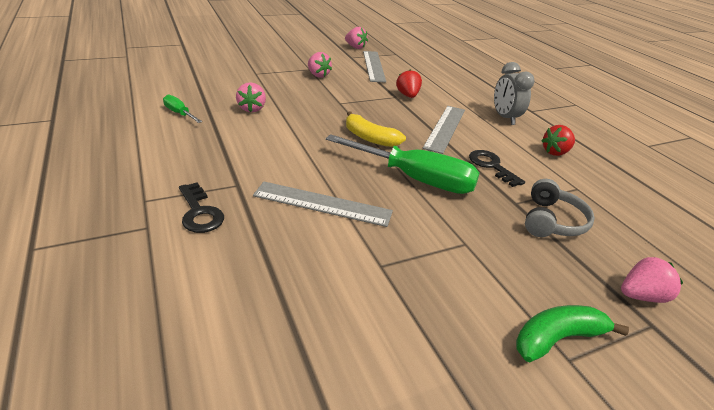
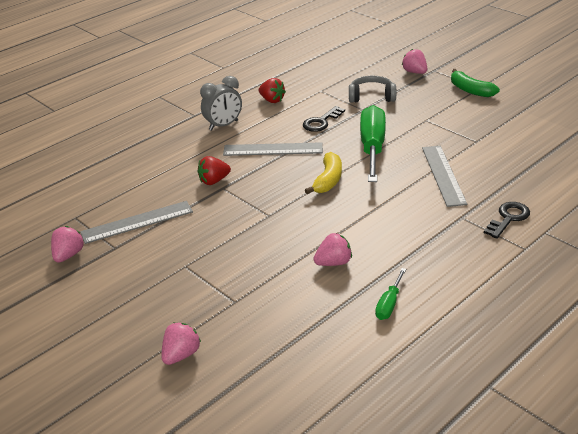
camera: 105 degrees left, 0 degrees up
pink strawberry [308,52,332,78] -> pink strawberry moved to [162,322,201,365]

